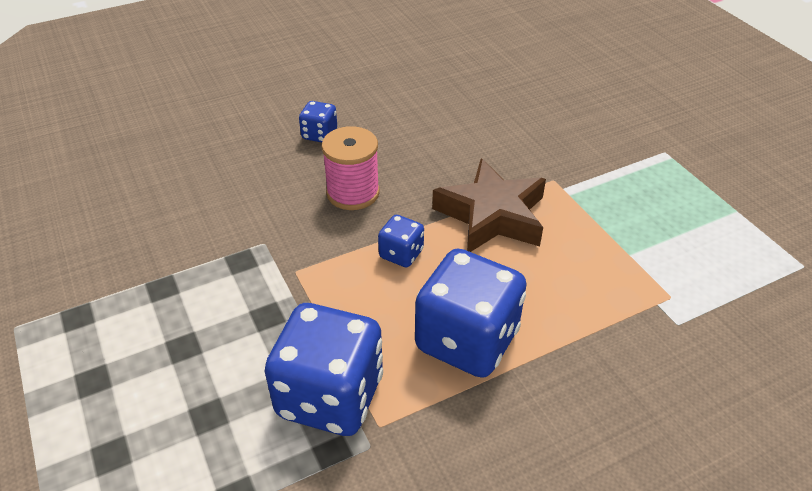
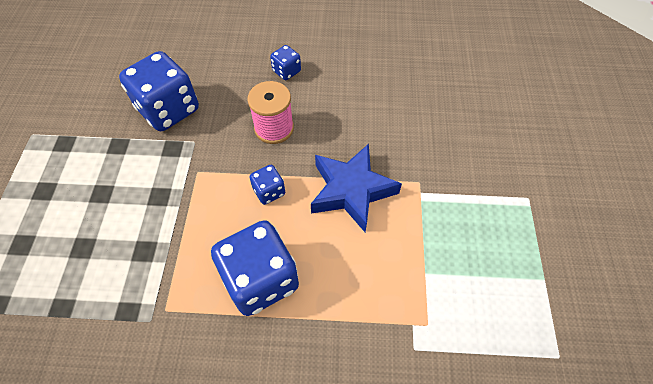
camera: 30 degrees right, 15 degrees up
blue dice [265,303,383,436] -> blue dice moved to [119,51,199,131]
brown star [432,159,546,252] -> blue star [311,144,402,232]

